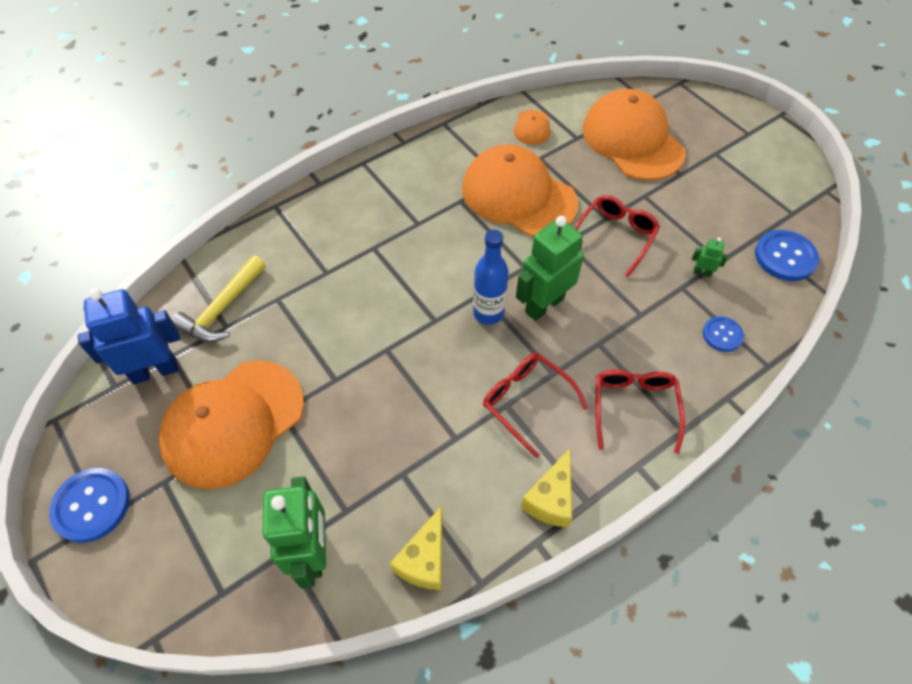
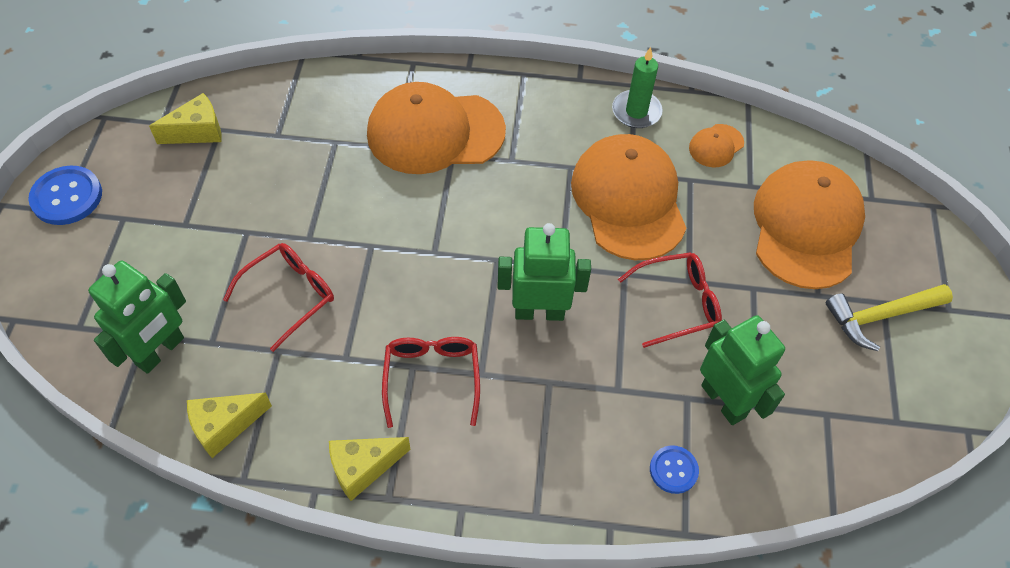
camera: 40 degrees right, 0 degrees up
blue robot [78,288,180,384] -> yellow cheese [149,93,222,144]
orange cap [159,360,304,489] -> orange cap moved to [367,82,506,174]
yellow hammer [172,255,266,342] -> yellow hammer moved to [826,284,953,351]
blue bottle [473,230,509,325] -> none
red glasses [595,369,685,454] -> red glasses moved to [223,243,334,352]
green robot [692,237,728,277] -> green robot [700,315,785,425], size x2.35
blue button [755,230,819,281] -> none
none -> green candle [612,47,663,128]

